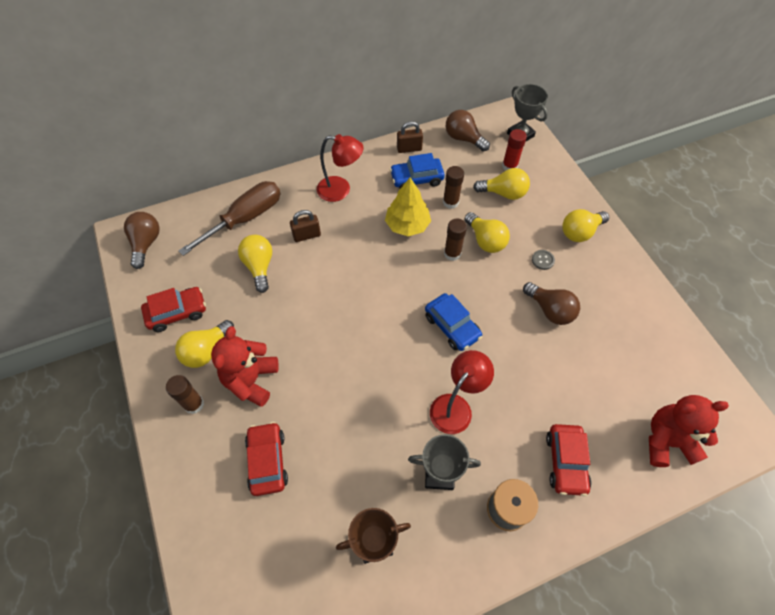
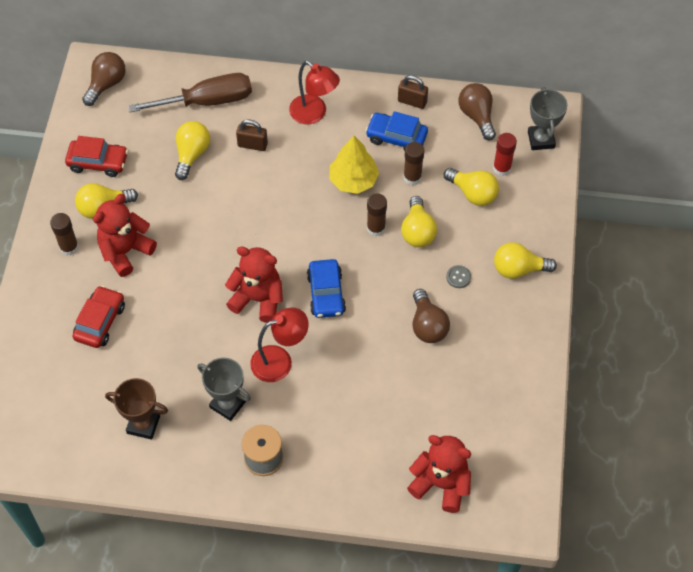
camera: 30 degrees right, 0 degrees up
red car [546,424,591,496] -> none
none -> red teddy bear [225,246,283,323]

